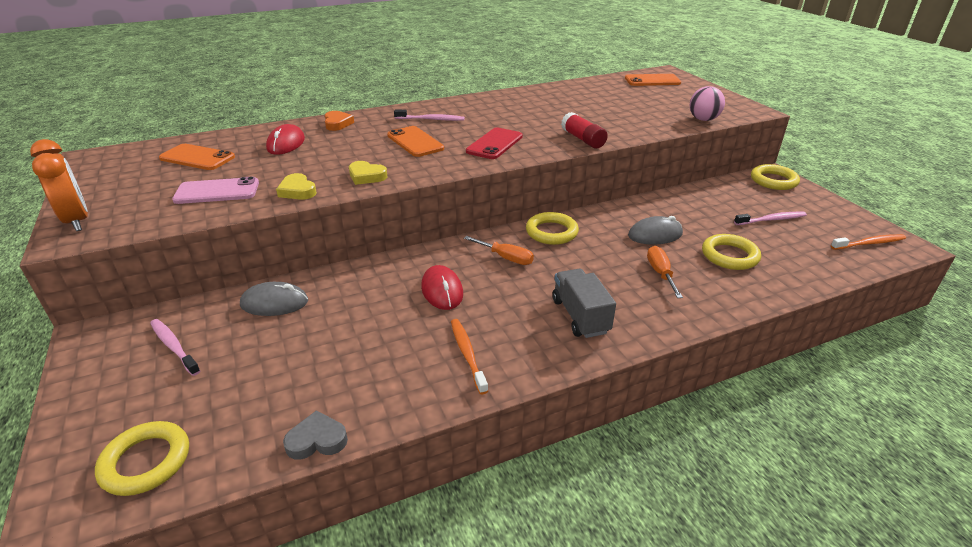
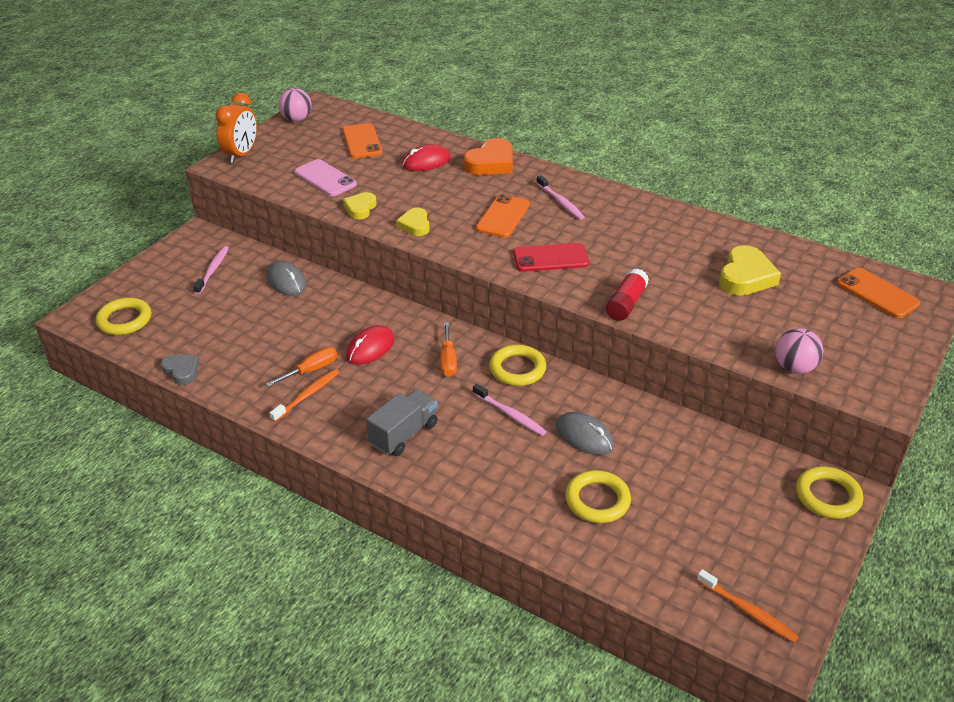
camera: 55 degrees right, 5 degrees up
orange heart [325,111,354,131] -> orange heart [464,138,513,175], size x1.62
orange screwdriver [647,246,683,298] -> orange screwdriver moved to [266,347,337,387]
pink toothbrush [734,212,807,225] -> pink toothbrush moved to [473,384,547,436]
none -> pink ball [278,88,312,122]
none -> yellow heart [719,245,781,295]

